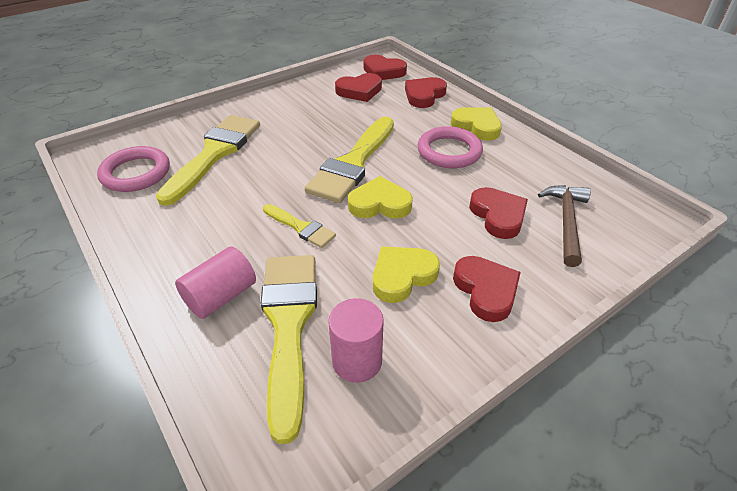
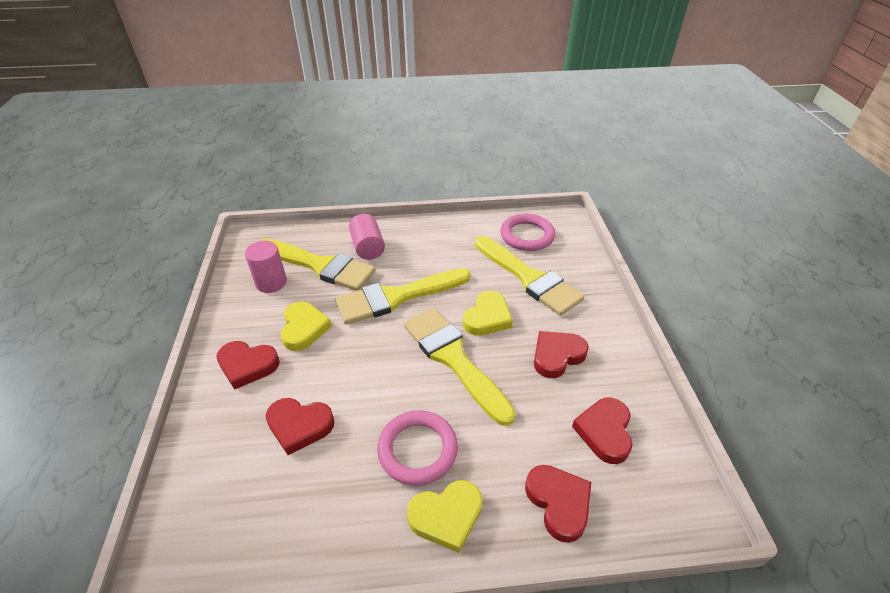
camera: 120 degrees right, 0 degrees up
yellow brush [263,204,336,248] -> yellow brush [335,268,471,324], size x1.97
yellow heart [348,176,413,219] -> yellow heart moved to [463,291,513,336]
red heart [363,54,407,80] -> red heart moved to [534,331,589,378]
brown hammer [538,185,591,267] -> none

